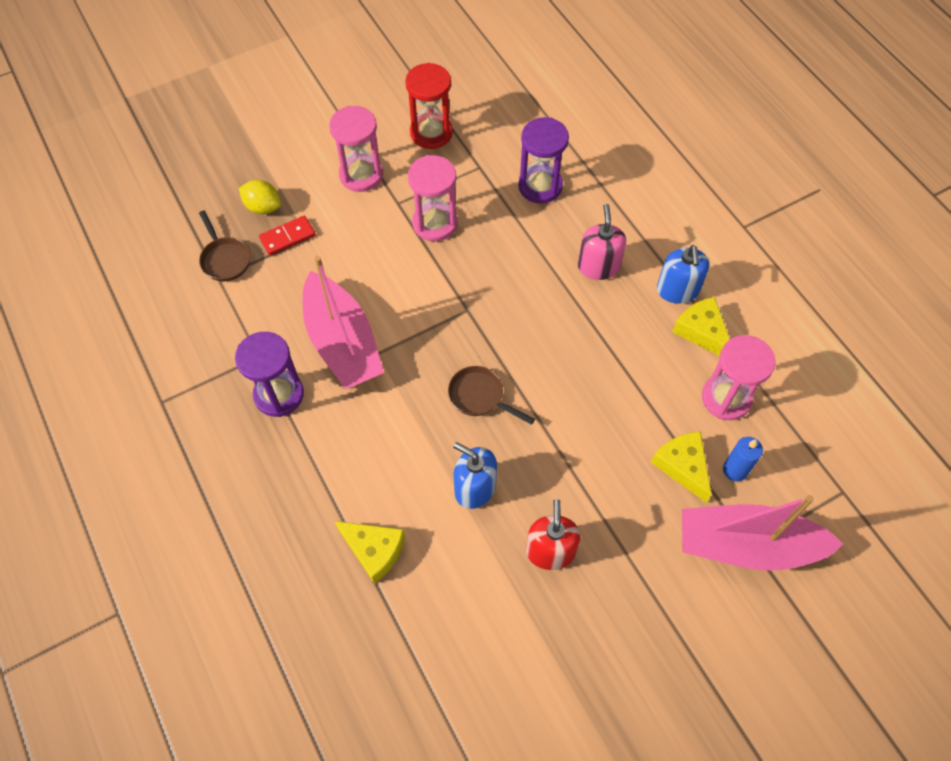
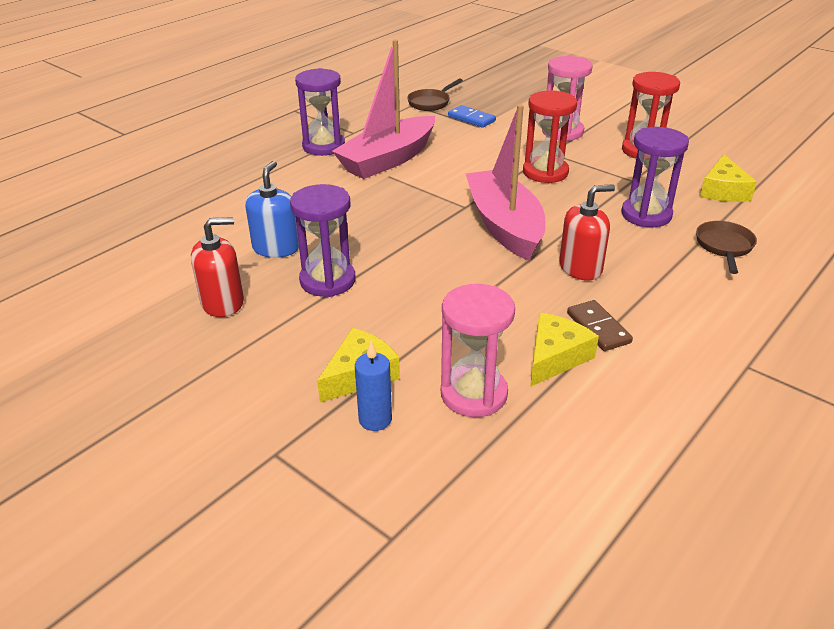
camera: 70 degrees right, 25 degrees down
yellow lemon [239,180,281,214] -> none
red domino [259,216,316,255] -> blue domino [448,105,496,128]
yellow cheese [335,521,405,584] -> yellow cheese moved to [700,155,757,202]
pink hourglass [408,155,458,241] -> red hourglass [523,90,577,183]
brown pan [448,366,535,425] -> brown pan moved to [696,221,757,274]
pink soap dispenser [578,204,626,280] -> red soap dispenser [559,185,615,281]
blue soap dispenser [657,245,709,304] -> brown domino [567,300,633,351]
pink boat [682,495,843,571] -> pink boat moved to [466,104,546,261]
none -> purple hourglass [290,184,355,297]

